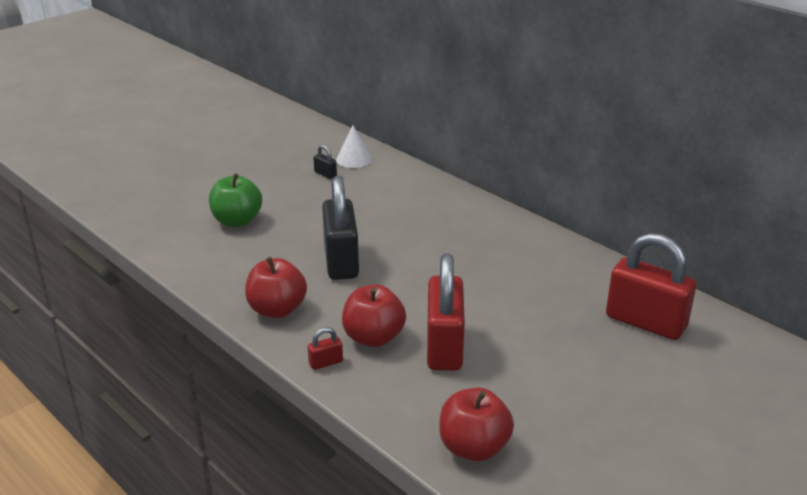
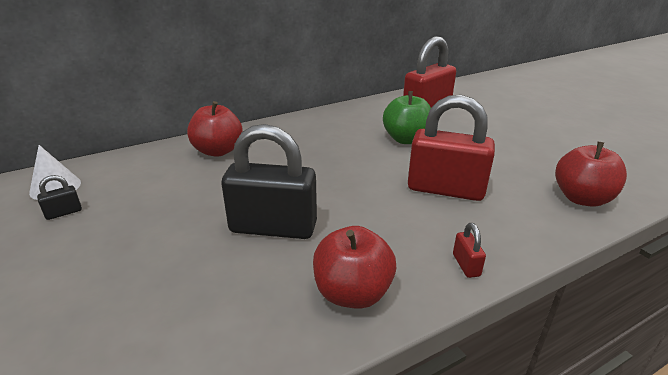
camera: 75 degrees left, 0 degrees up
green apple [209,173,262,227] -> green apple moved to [383,91,431,144]
red apple [342,285,406,347] -> red apple moved to [187,101,243,157]

